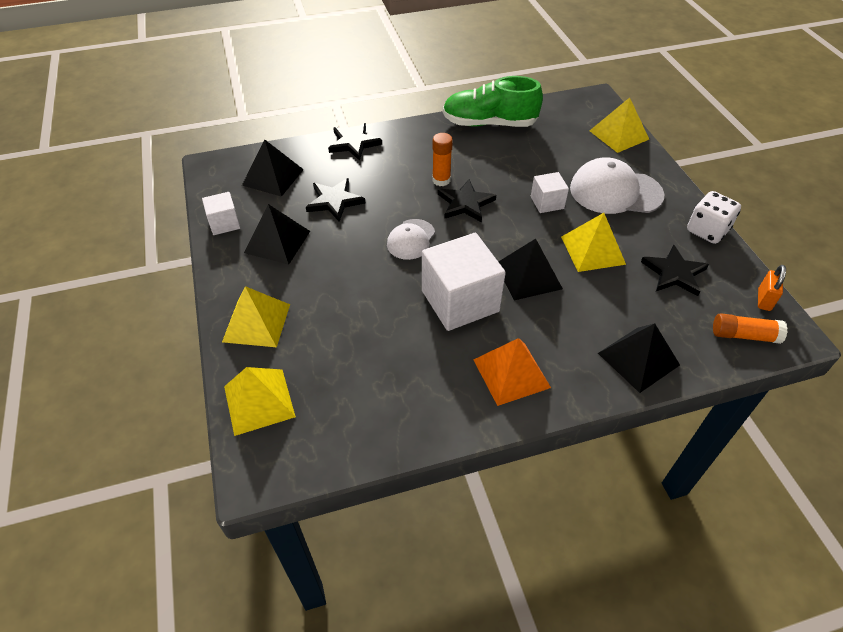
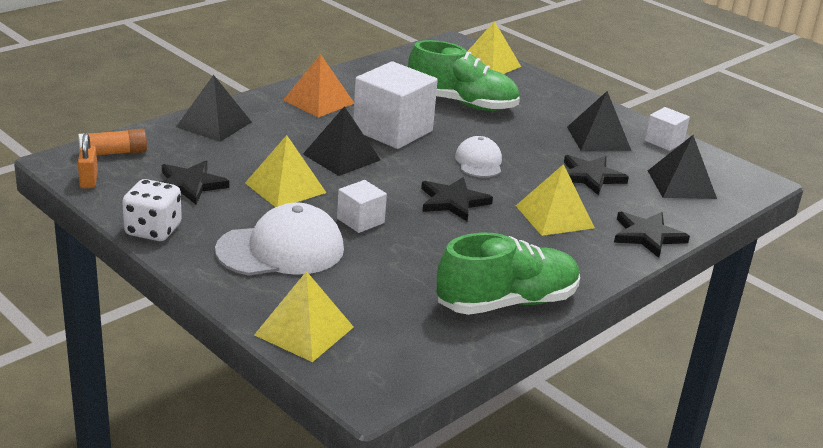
camera: 150 degrees right, 20 degrees down
yellow pyramid [222,286,290,347] -> yellow pyramid moved to [516,164,595,236]
orange glue stick [432,133,453,186] -> none
none -> green shoe [408,40,520,111]

